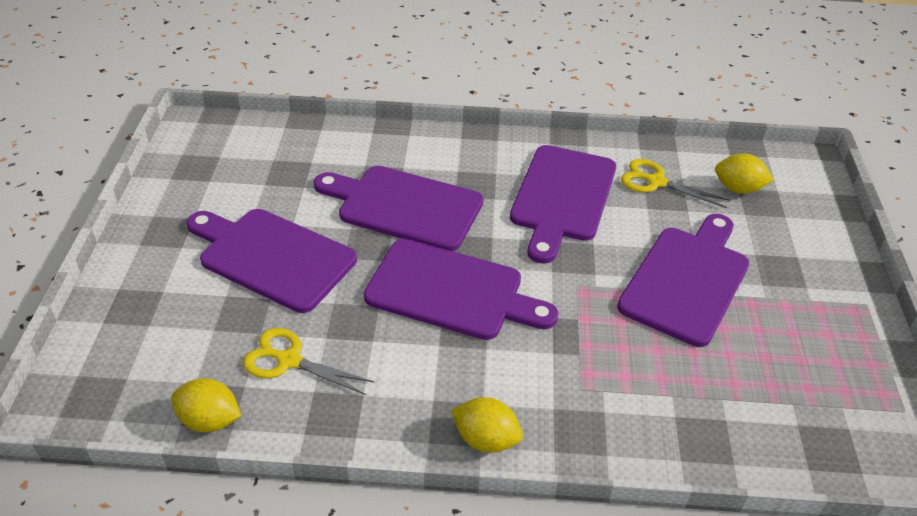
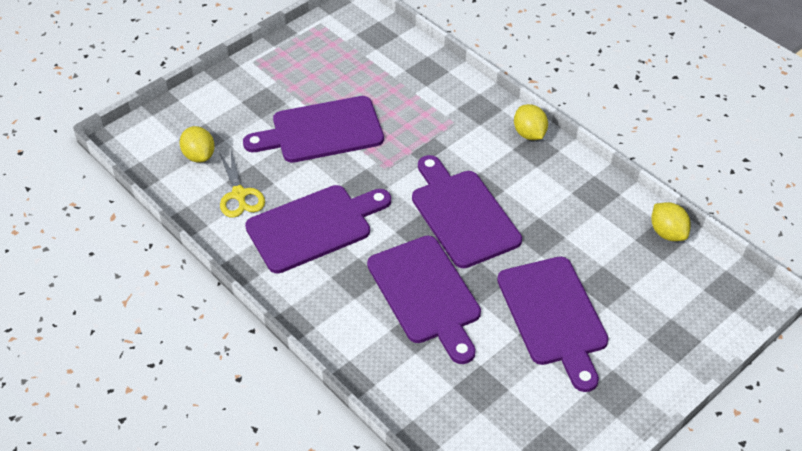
camera: 135 degrees left, 5 degrees up
yellow scissors [243,328,375,395] -> none

